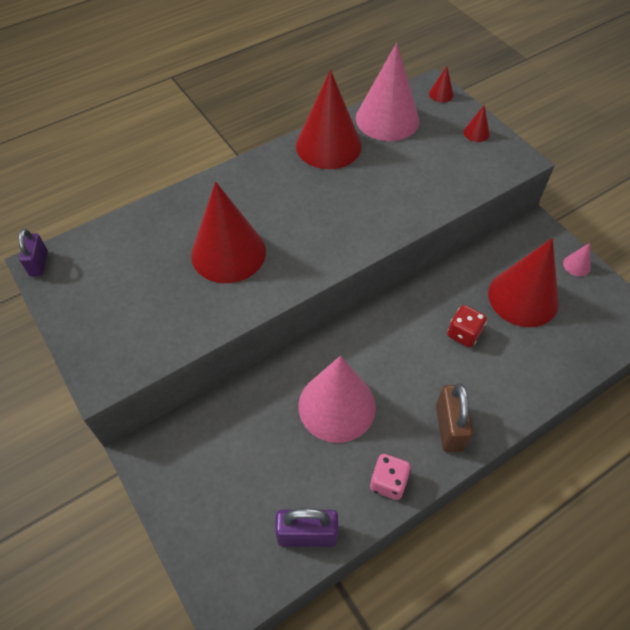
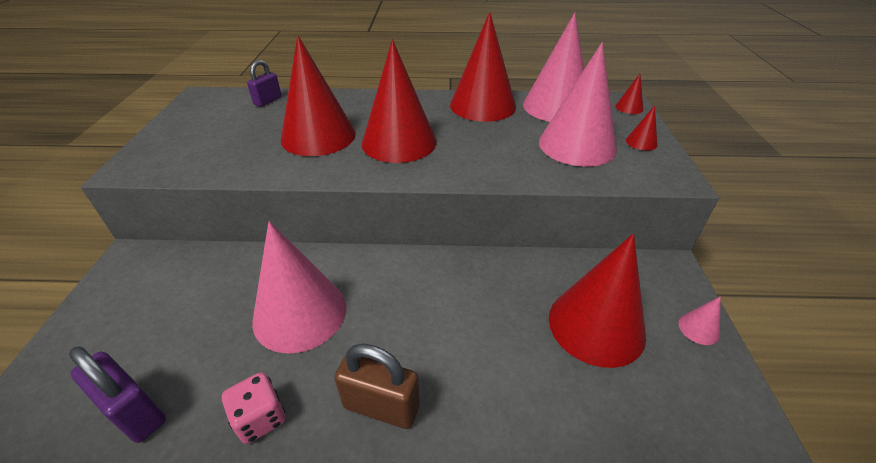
camera: 35 degrees right, 15 degrees down
purple padlock [18,229,48,277] -> purple padlock moved to [247,60,282,107]
brown padlock [436,383,473,452] -> brown padlock turned 75 degrees clockwise [334,343,420,429]
red dice [447,305,487,347] -> none
none -> red cone [362,40,437,163]
none -> pink cone [539,42,617,167]

